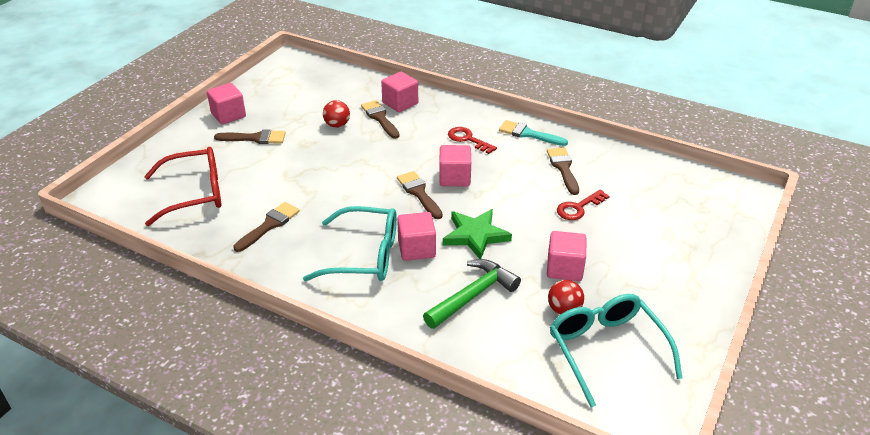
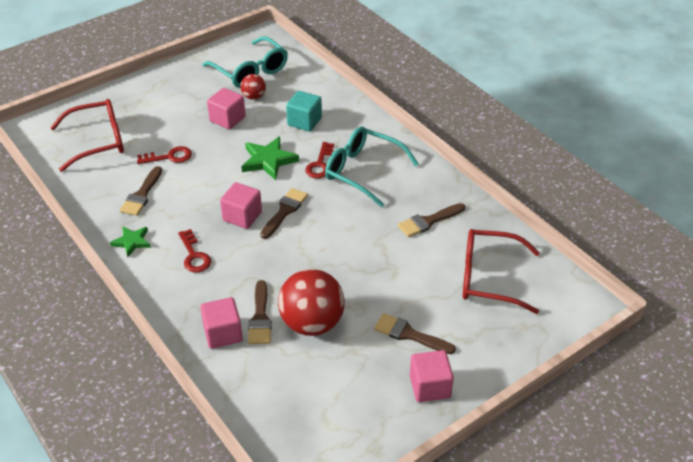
camera: 155 degrees left, 5 degrees up
red ball [323,100,350,128] -> red ball [278,269,345,336], size x2.01
brown brush [397,171,443,219] -> brown brush turned 150 degrees counterclockwise [260,188,308,239]
pink cube [397,212,436,261] -> red key [305,142,334,178]
green hammer [423,259,521,329] -> turquoise cube [286,91,322,132]
turquoise brush [499,120,568,146] -> green star [110,226,151,257]
turquoise glasses [550,294,683,407] -> turquoise glasses turned 45 degrees counterclockwise [202,37,288,88]
none -> red glasses [50,99,124,172]

